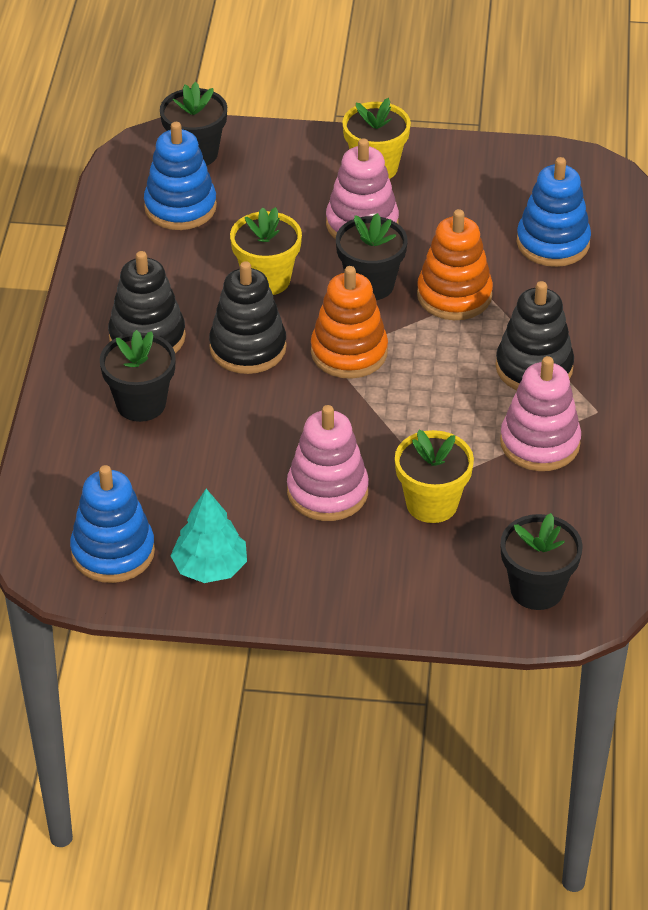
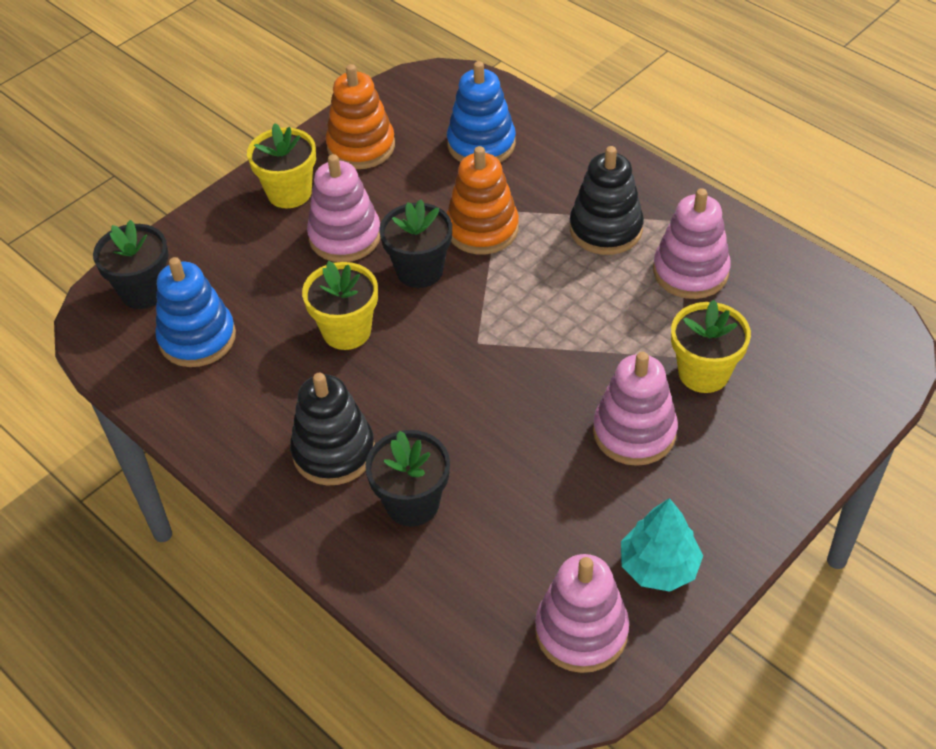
camera: 50 degrees left, 5 degrees up
blue stacking toy [70,465,155,583] -> pink stacking toy [535,554,629,673]
black stacking toy [209,261,287,374] -> none
orange stacking toy [311,266,388,379] -> orange stacking toy moved to [326,64,395,169]
black flower pot [500,513,583,610] -> none

